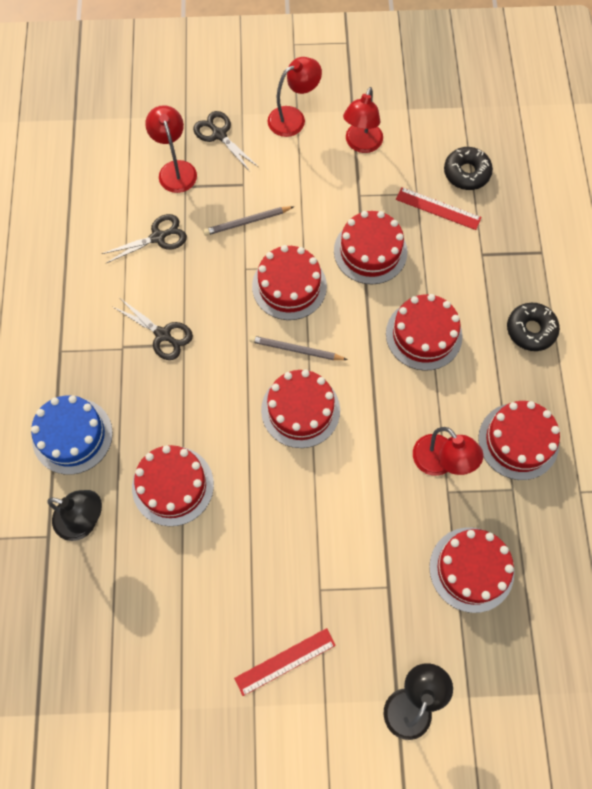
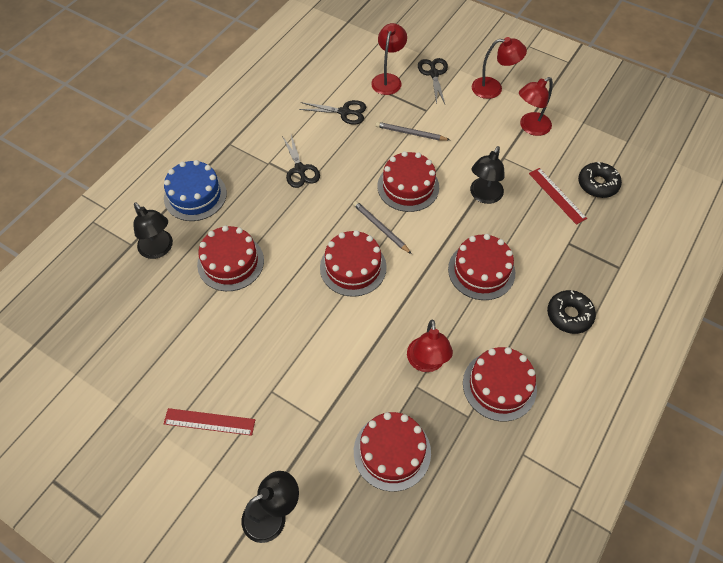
camera: 35 degrees right, 10 degrees down
red cake [334,211,407,284] -> black lamp [470,146,505,204]

